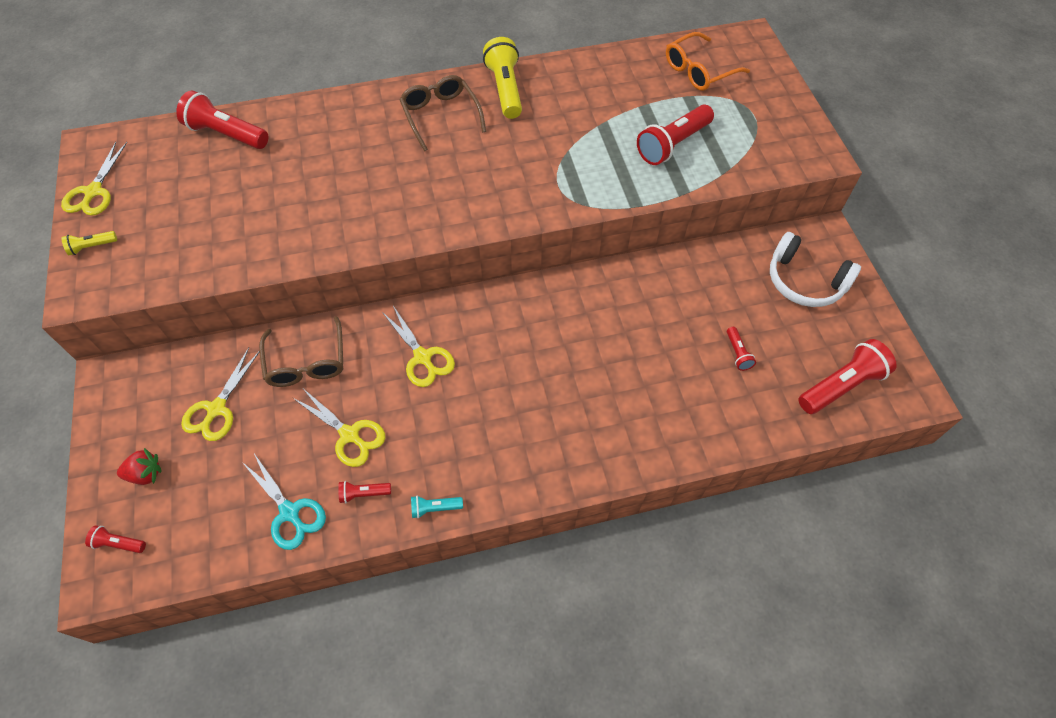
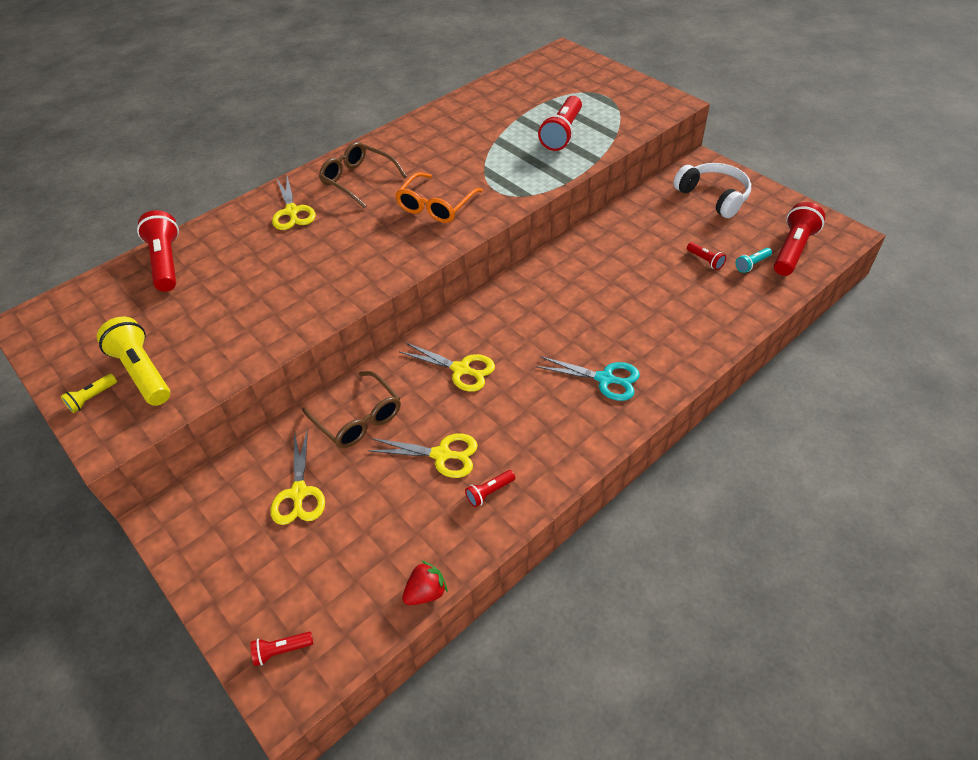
camera: 25 degrees left, 10 degrees down
yellow scissors [61,142,127,216] -> yellow scissors moved to [272,176,316,230]
red strawberry [117,448,162,485] -> red strawberry moved to [402,560,448,605]
red flashlight [176,90,269,149] -> red flashlight turned 75 degrees clockwise [137,210,179,292]
turquoise scissors [241,453,326,550] -> turquoise scissors moved to [536,356,640,401]
turquoise flashlight [411,496,463,519] -> turquoise flashlight moved to [735,248,772,273]
yellow flashlight [483,37,522,119] -> yellow flashlight moved to [97,317,170,406]
orange glasses [666,32,750,91] -> orange glasses moved to [395,172,483,223]
white headphones [770,232,861,307] -> white headphones turned 135 degrees counterclockwise [673,163,751,218]

